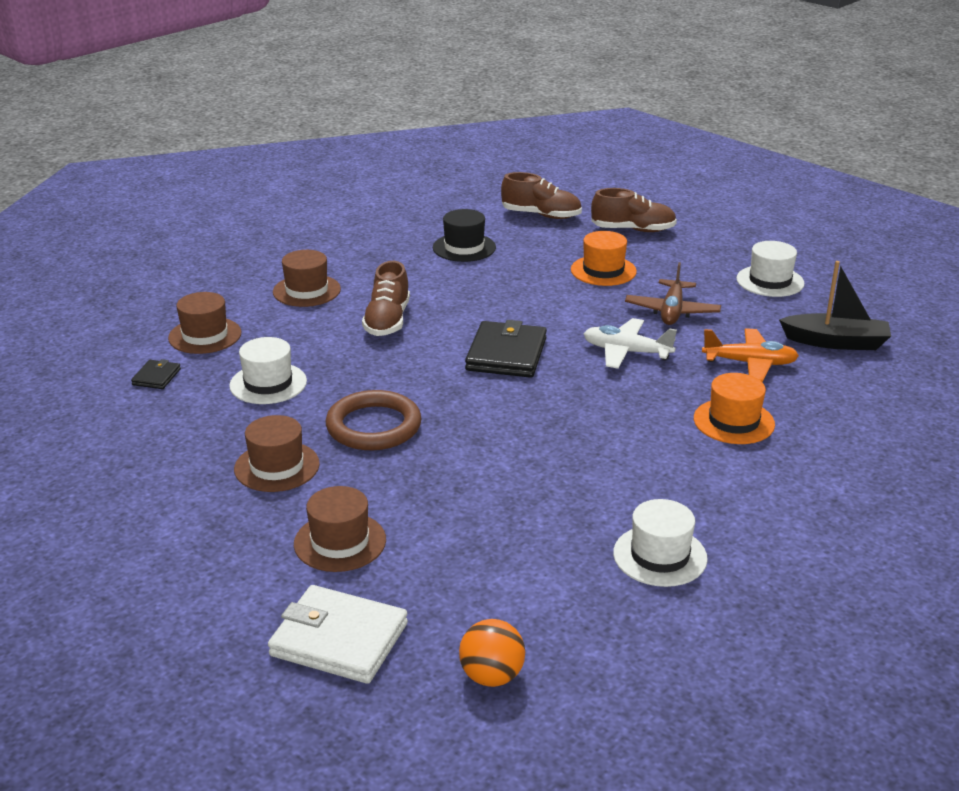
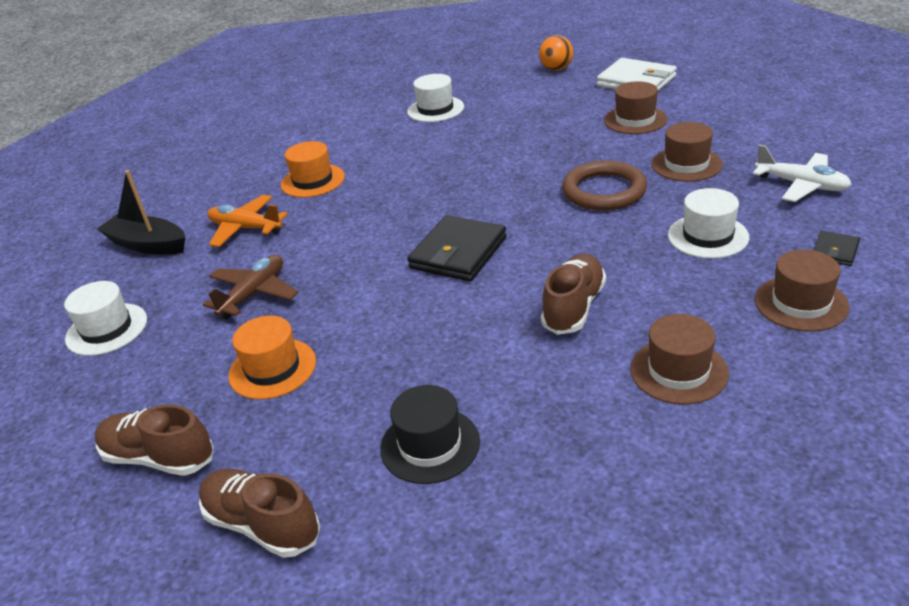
camera: 160 degrees left, 5 degrees up
white plane [584,318,677,369] -> white plane moved to [753,145,852,202]

